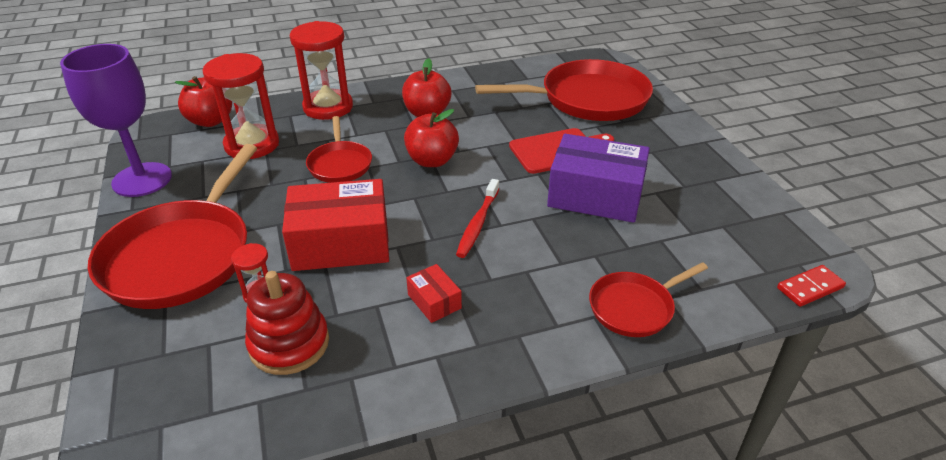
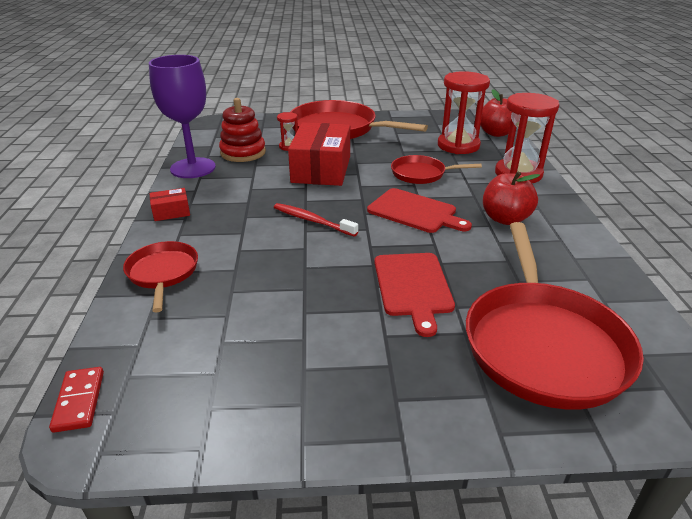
camera: 105 degrees right, 5 degrees down
purple goblet [60,44,172,197] -> purple goblet moved to [149,55,216,178]
red apple [404,109,459,167] -> red cutting board [367,188,472,233]
red box [406,264,462,323] -> red box moved to [150,188,190,221]
purple box [547,134,650,223] -> none

